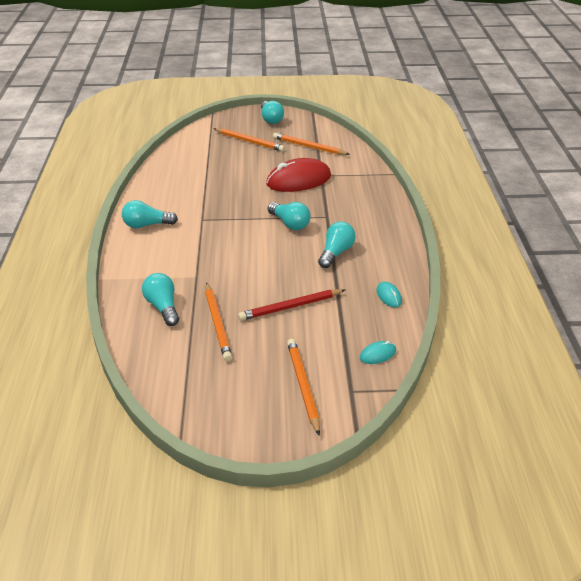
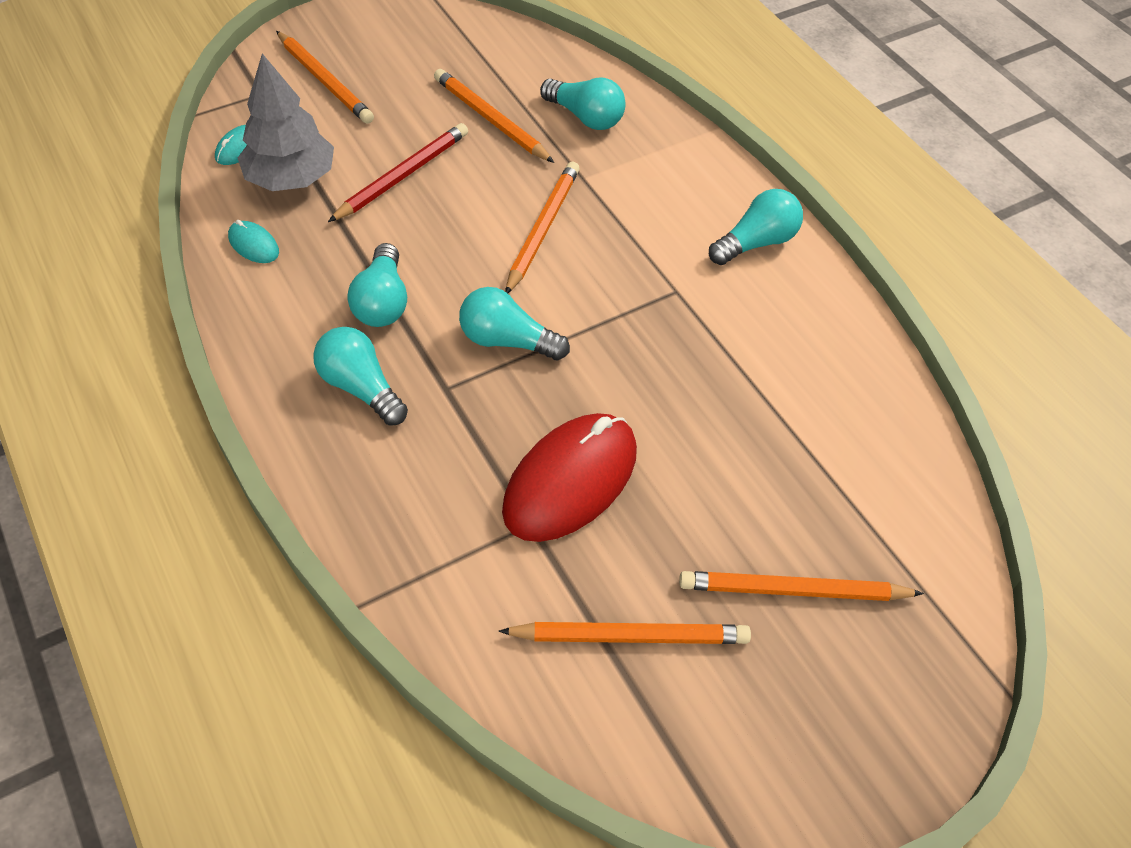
camera: 150 degrees right, 15 degrees up
turquoise light bulb [261,101,284,124] -> turquoise light bulb moved to [313,327,408,426]
none -> grey tree [238,53,334,191]
none -> orange pencil [505,162,580,294]

